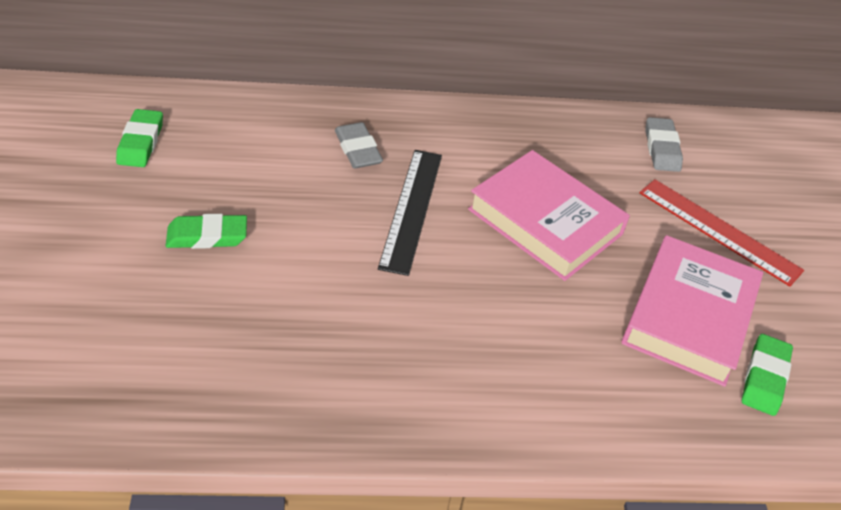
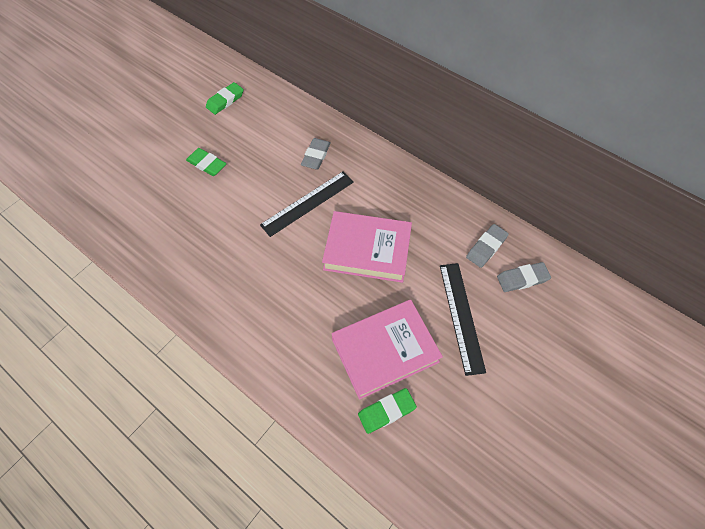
camera: 45 degrees right, 15 degrees up
pink book [468,150,630,281] -> pink book turned 75 degrees counterclockwise [322,211,412,283]
red ruler [639,179,804,287] -> black ruler [440,263,486,376]
none -> grey eraser [497,262,551,292]

